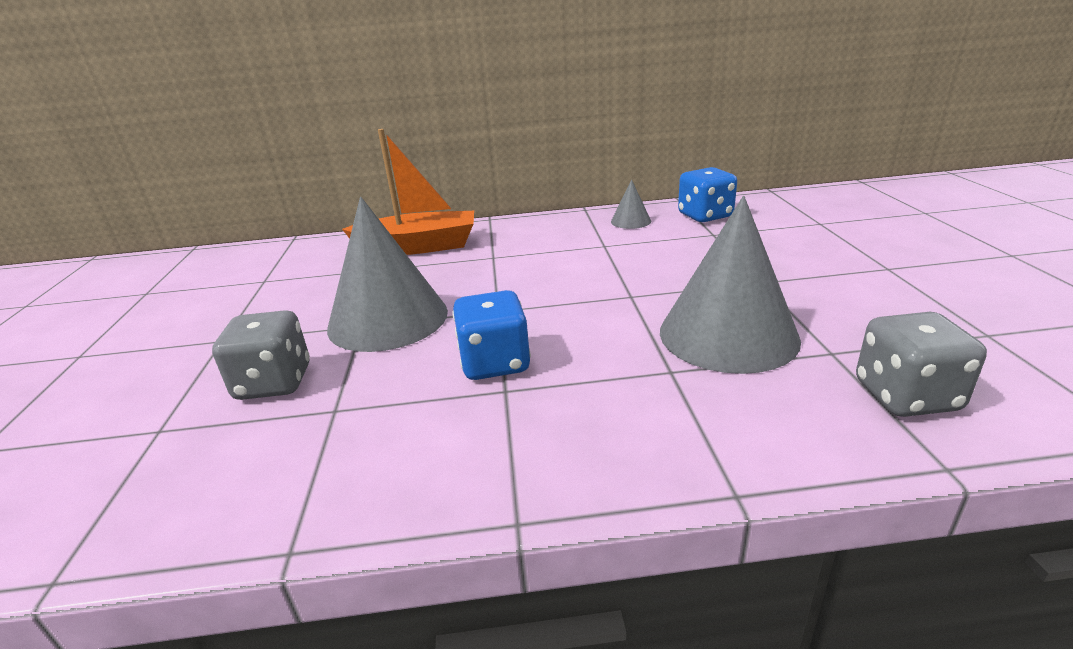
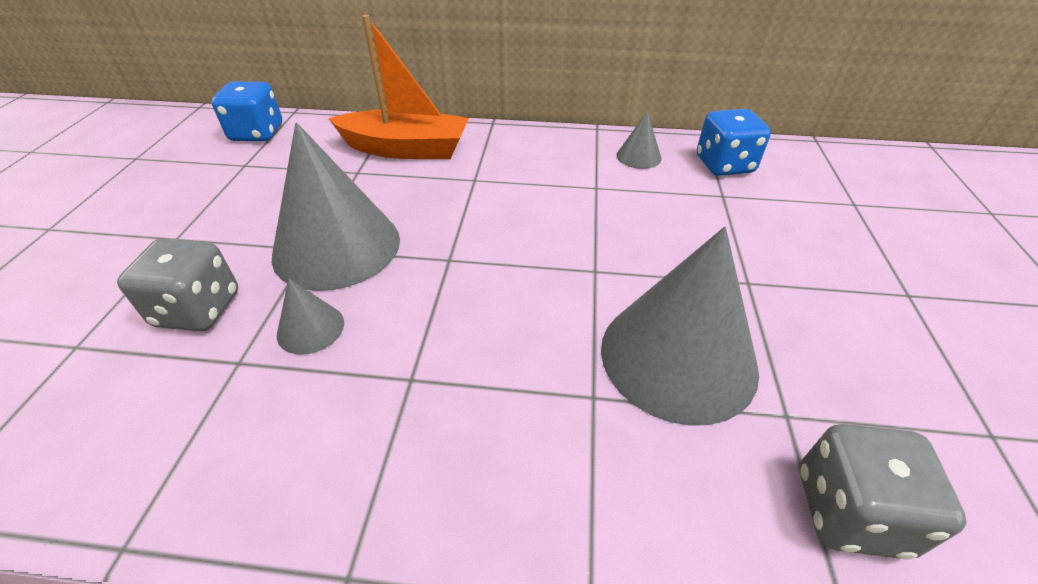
camera: 10 degrees right, 15 degrees up
blue dice [452,290,531,380] -> blue dice moved to [211,82,282,141]
none -> grey cone [277,279,344,355]

